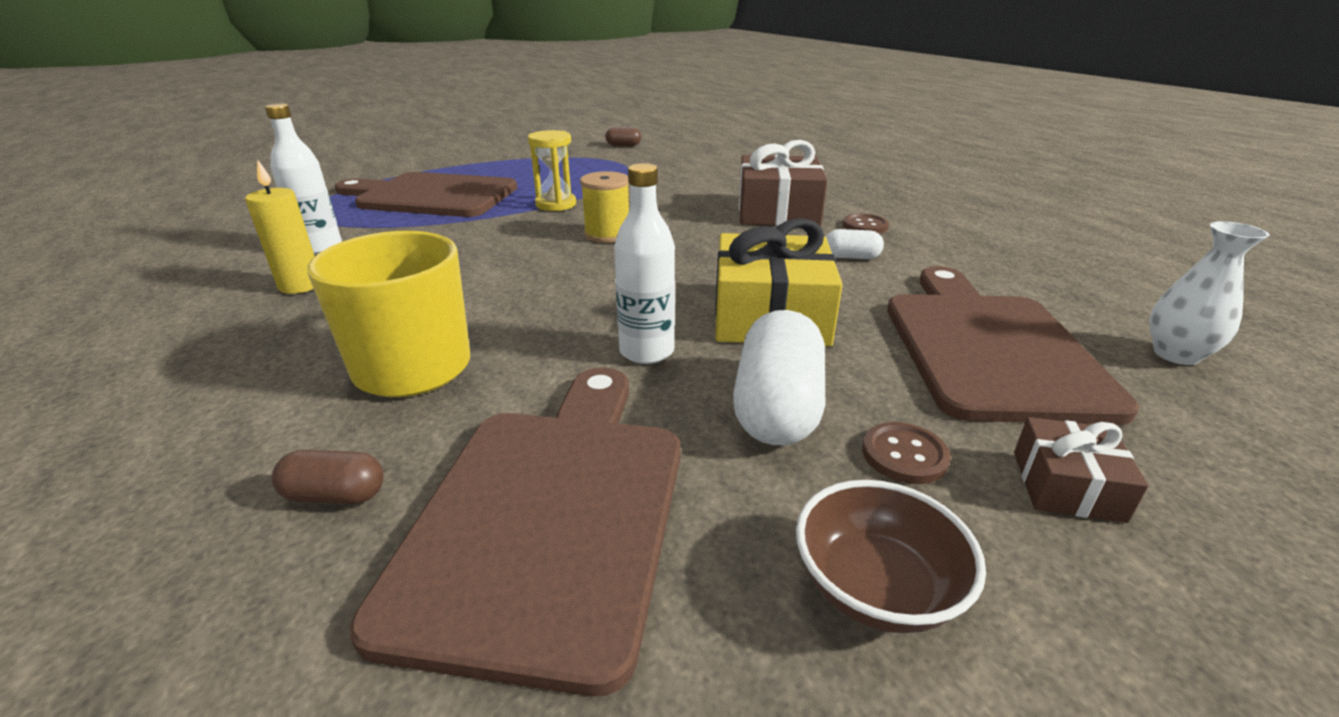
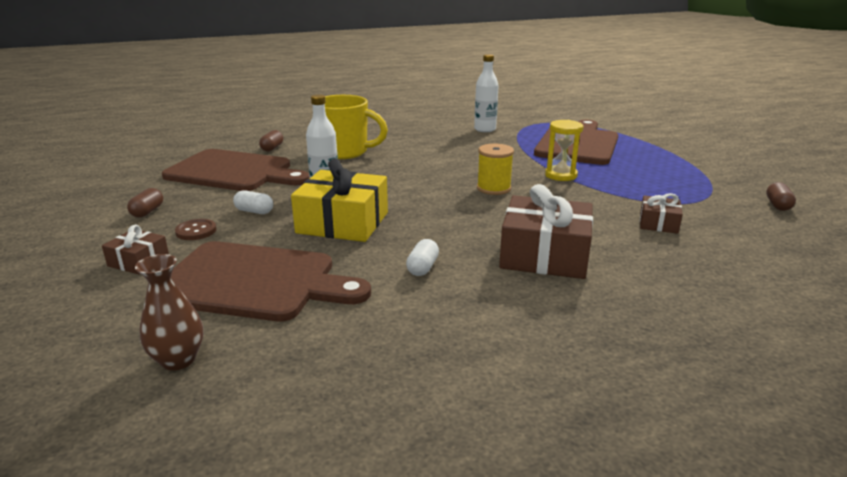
camera: 100 degrees right, 5 degrees down
yellow candle [245,159,315,294] -> none
white capsule [733,310,825,445] -> white capsule [233,190,273,214], size x0.51
brown bowl [796,480,986,633] -> brown capsule [127,188,163,217]
brown button [843,214,889,234] -> none
white vase [1149,221,1270,365] -> brown vase [135,254,203,371]
none -> brown gift [640,193,683,234]

